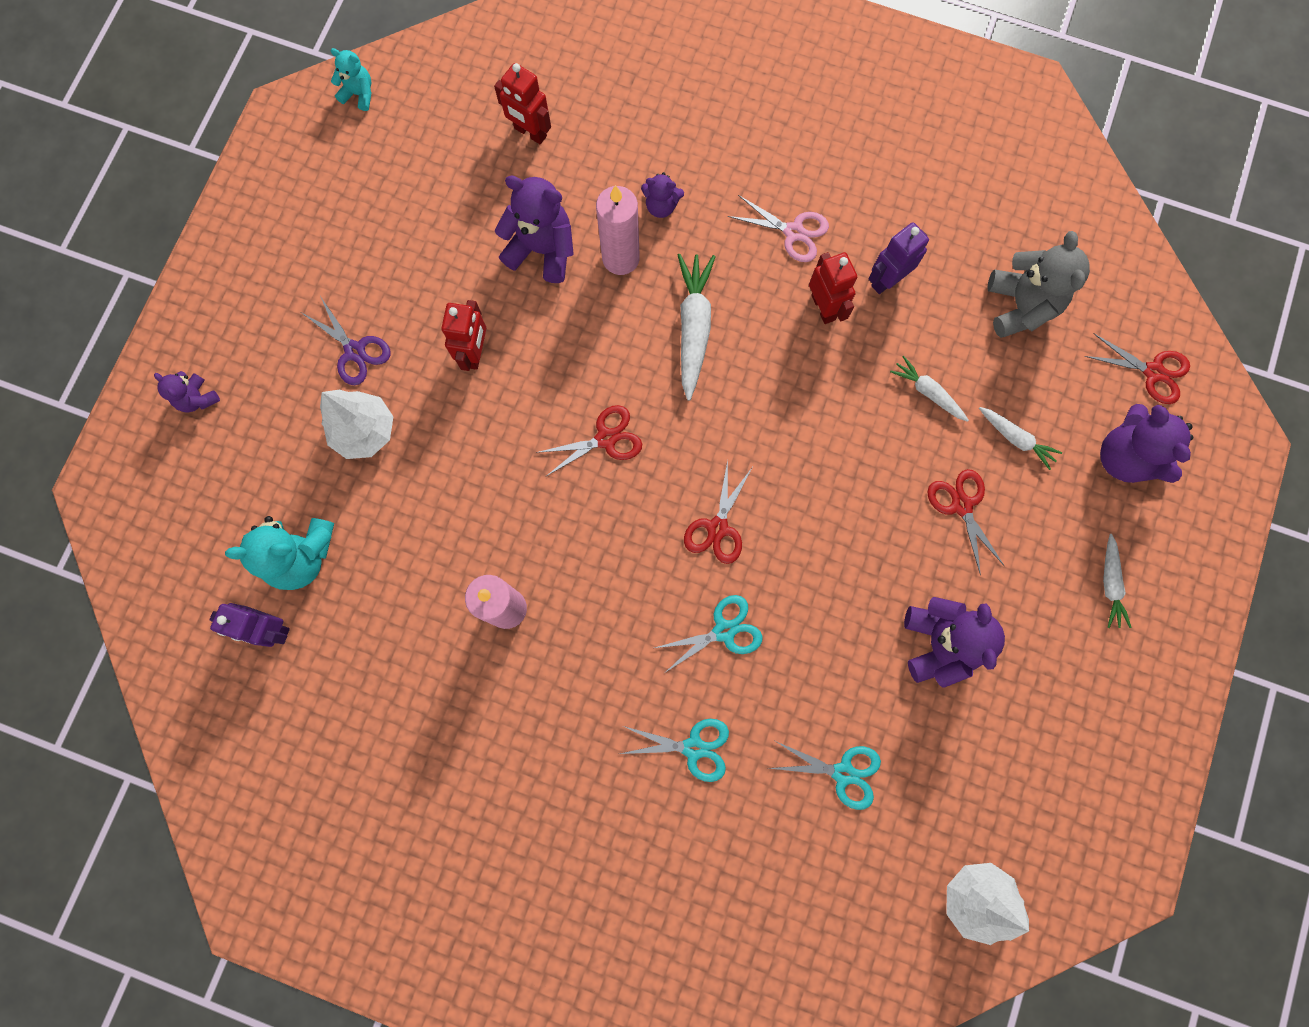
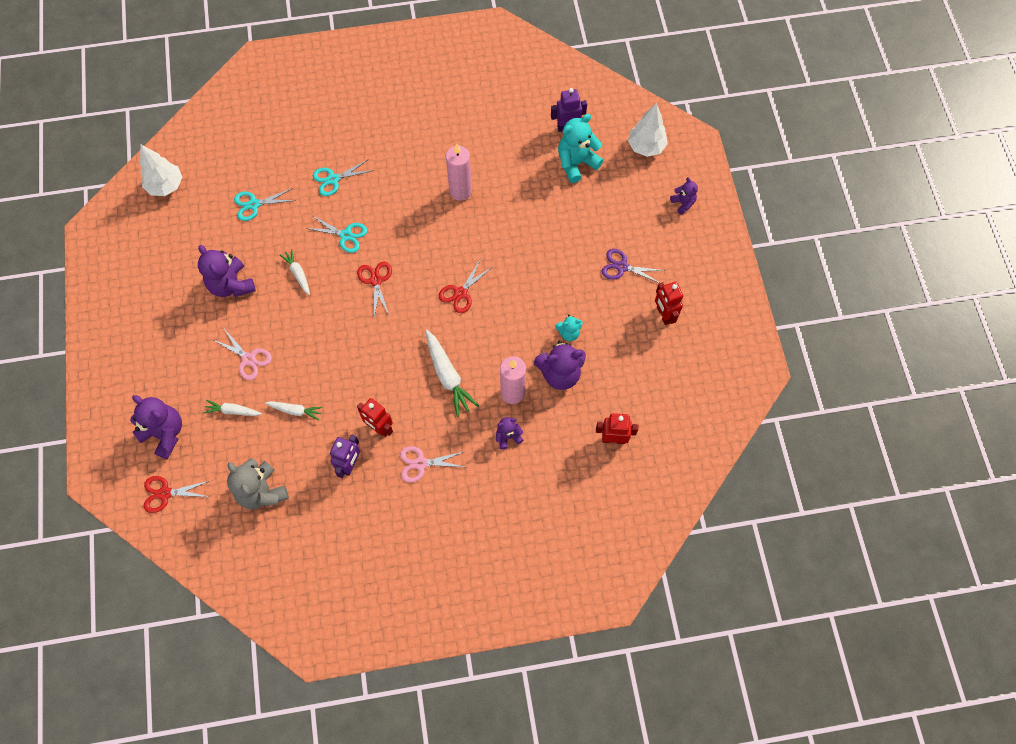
camera: 150 degrees right, 10 degrees down
purple teddy bear [154,371,220,413] -> purple teddy bear turned 45 degrees clockwise [670,177,698,215]
white tree [320,390,393,459] -> white tree moved to [628,103,668,157]
turquoise teddy bear [331,48,371,111] -> turquoise teddy bear moved to [555,315,583,341]
red robot [441,300,486,371] -> red robot moved to [655,281,683,325]
turquoise scissors [655,595,763,672] -> turquoise scissors turned 105 degrees counterclockwise [305,216,367,253]
red scissors [927,469,1004,576] -> pink scissors [212,330,272,380]
white carrot [1103,534,1132,628] -> white carrot moved to [280,249,310,295]

